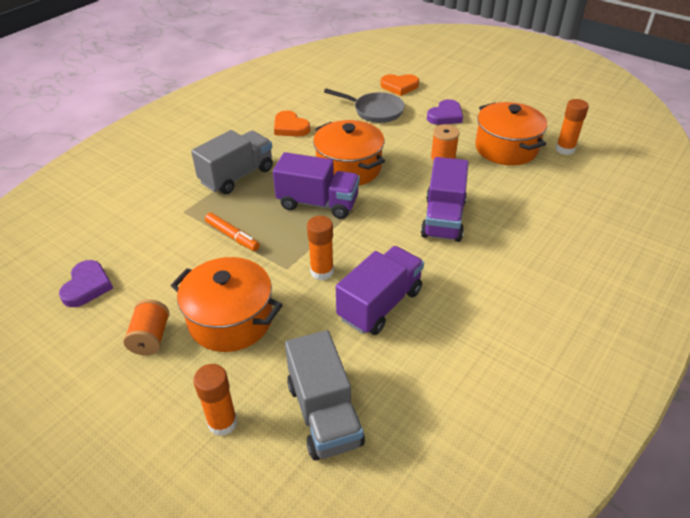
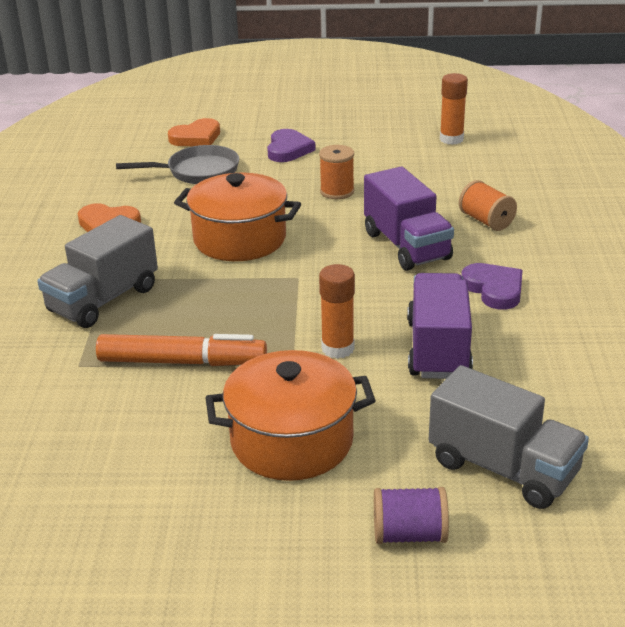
camera: 35 degrees left, 10 degrees down
purple heart [59,260,113,307] -> purple heart moved to [461,263,522,310]
orange spool [123,299,169,355] -> orange spool moved to [459,180,517,231]
grey truck [191,130,273,194] -> grey truck turned 150 degrees counterclockwise [37,215,158,328]
orange glue stick [193,364,237,436] -> purple spool [374,487,449,544]
orange marker [205,213,260,251] -> orange marker [96,334,267,366], size x1.58
purple truck [273,152,360,219] -> none
orange pot [475,102,547,166] -> none

